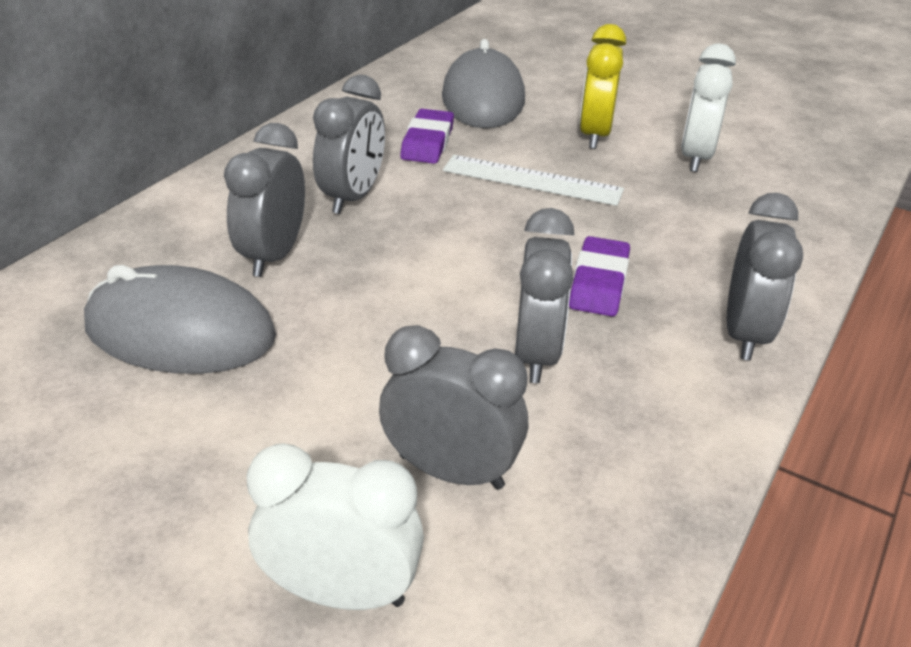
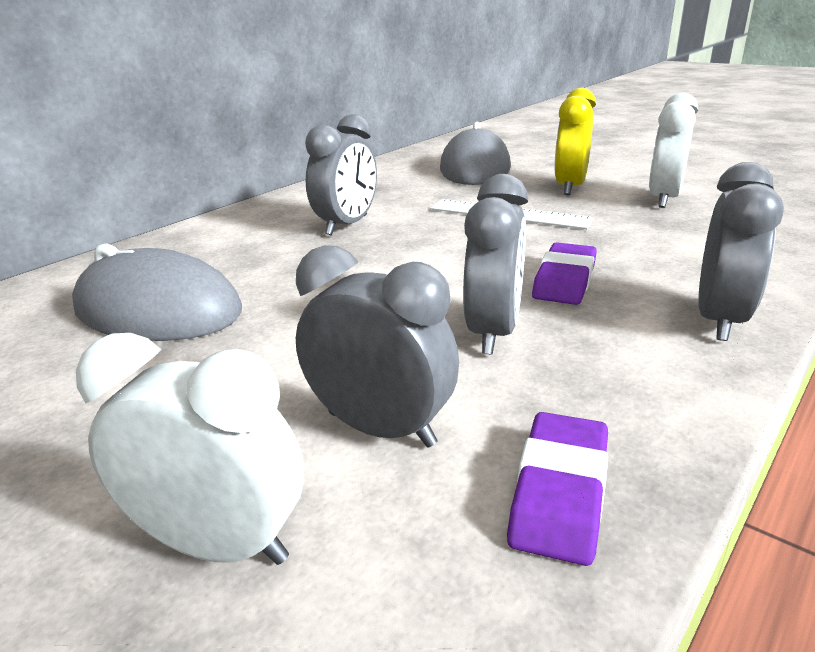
camera: 10 degrees right, 10 degrees down
grey clock [224,123,305,277] -> none
purple eraser [400,109,454,164] -> purple eraser moved to [507,412,608,566]

